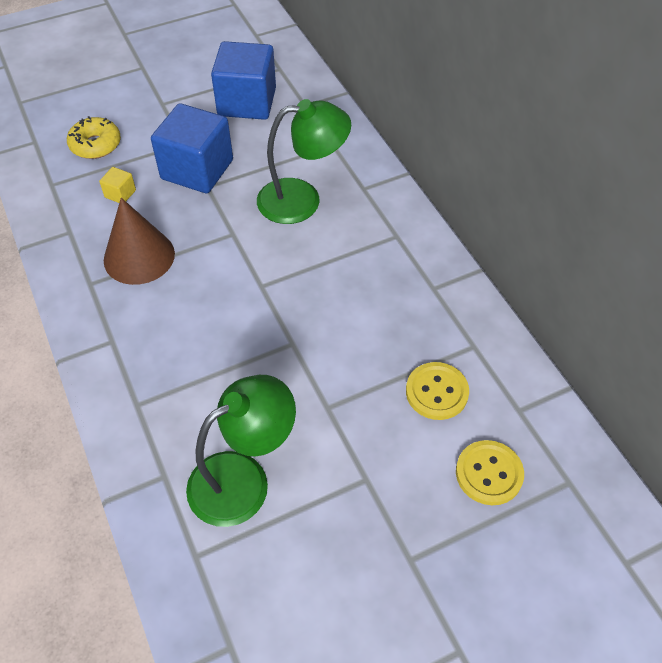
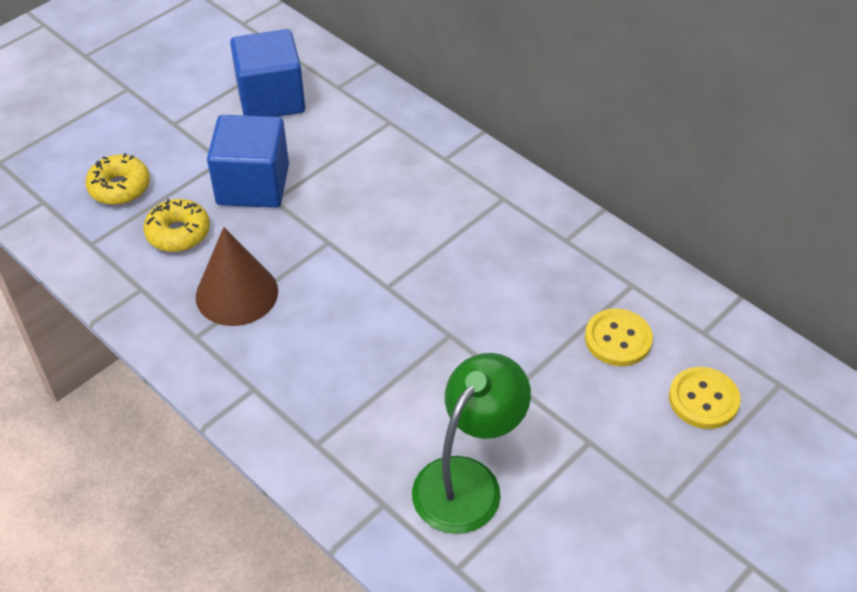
camera: 20 degrees left, 5 degrees down
yellow cube [99,167,136,203] -> yellow donut [143,199,210,252]
green lamp [257,99,351,224] -> none

